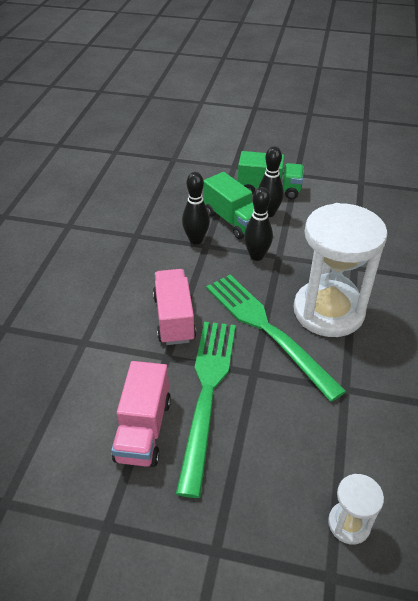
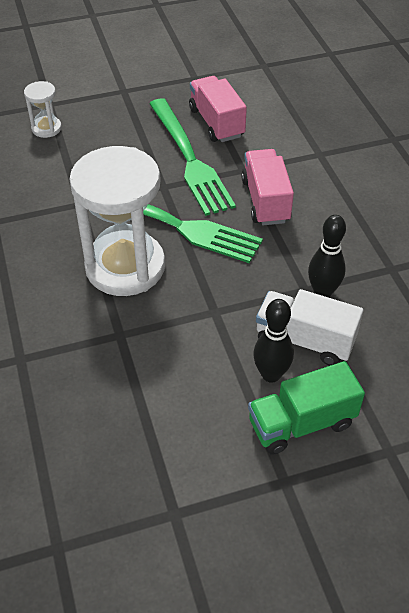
camera: 150 degrees right, 5 degrees up
pink truck [153,269,196,345] -> pink truck turned 150 degrees counterclockwise [241,149,294,225]
green truck [203,172,254,239] -> white truck [256,289,363,366]
black bowling pin [244,187,273,261] -> none

